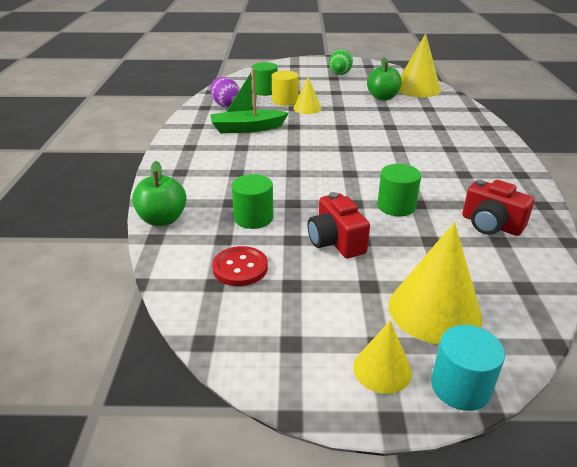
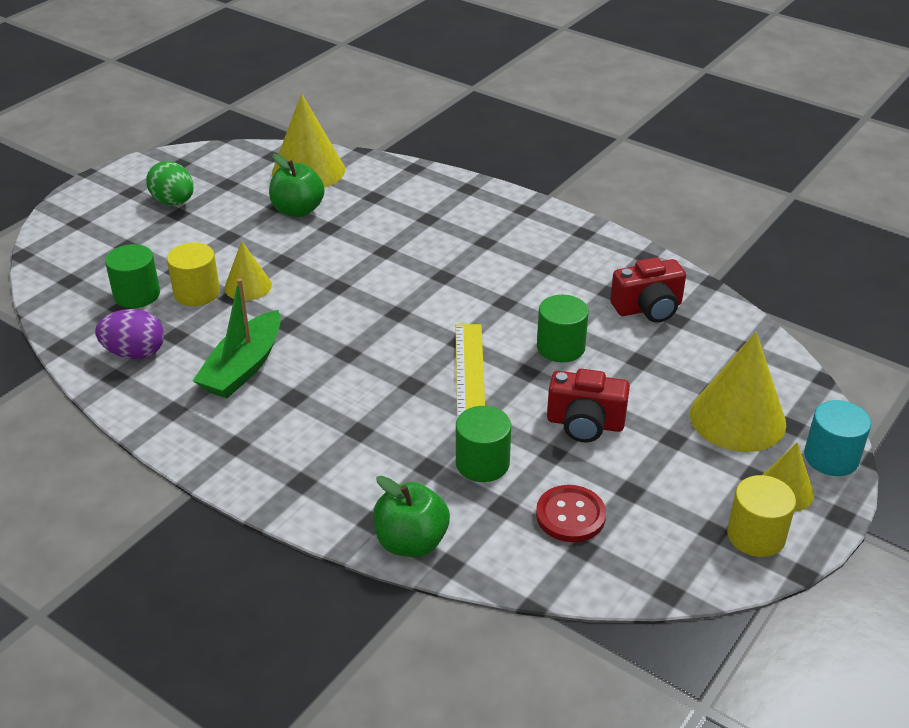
camera: 55 degrees left, 5 degrees up
none -> yellow ruler [455,324,485,418]
none -> yellow cylinder [727,475,796,557]

